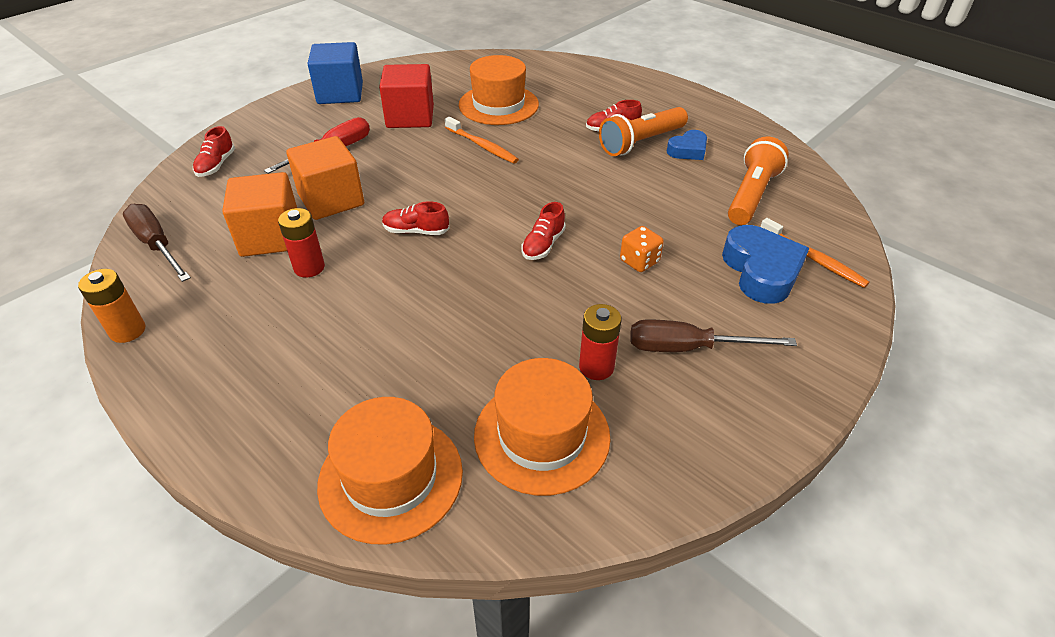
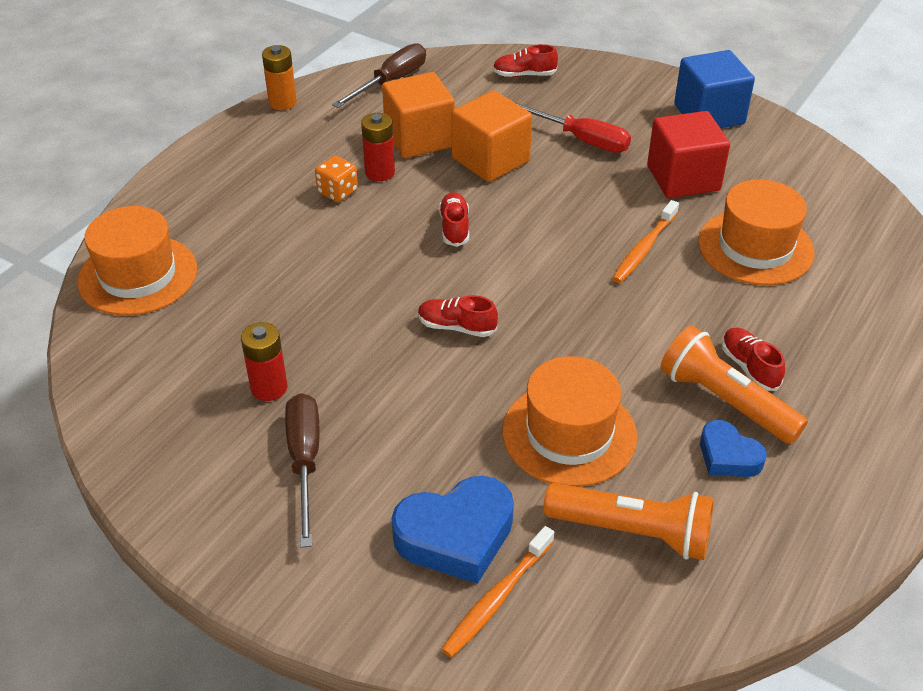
camera: 80 degrees right, 0 degrees up
orange hat [474,358,611,496] -> orange hat moved to [502,356,637,487]
orange dice [620,226,664,272] -> orange dice moved to [315,156,358,202]

